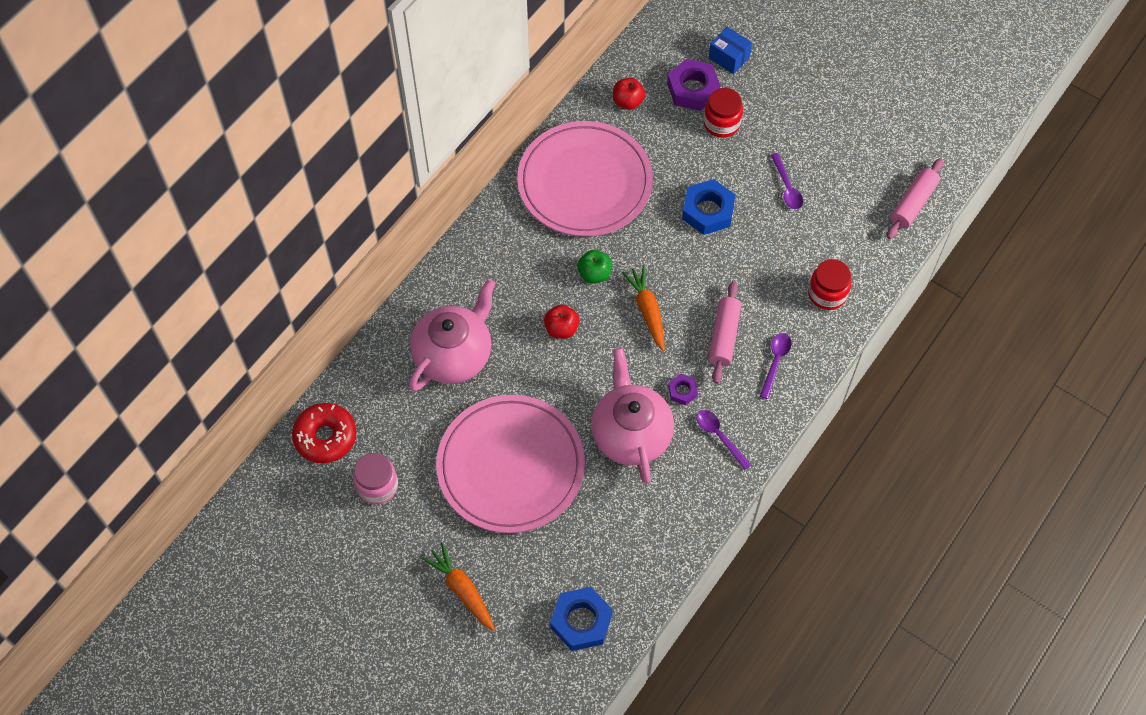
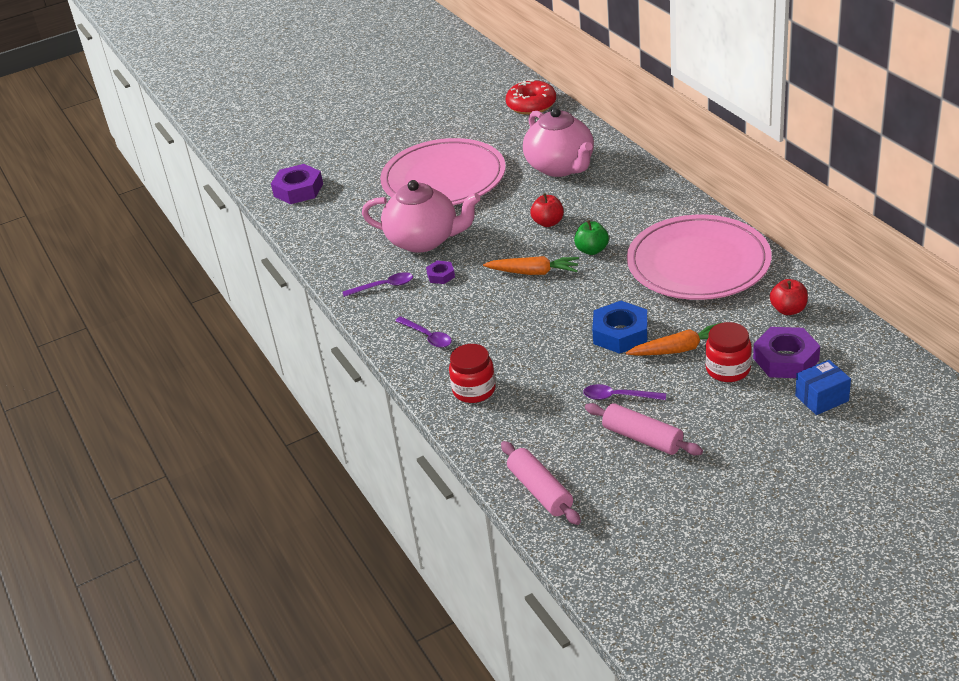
camera: 120 degrees right, 25 degrees down
pink jar [353,453,398,505] -> none
orange carrot [422,543,495,631] -> orange carrot moved to [626,322,722,356]
blue nut [550,587,613,651] -> purple nut [271,164,323,204]
pink rolling pin [709,281,742,384] -> pink rolling pin moved to [585,403,703,455]

